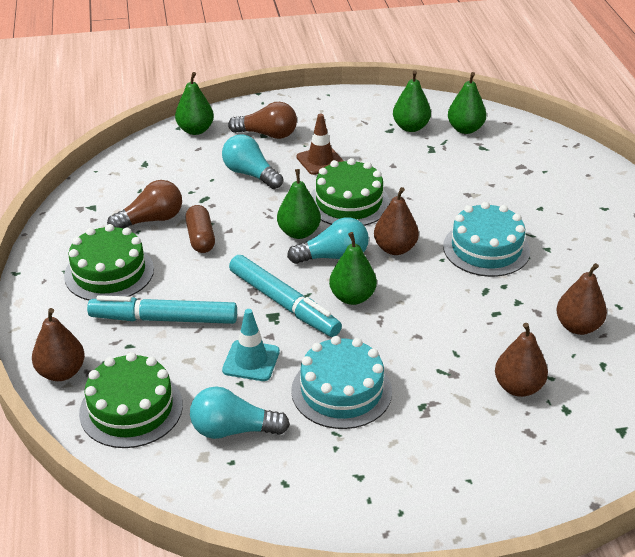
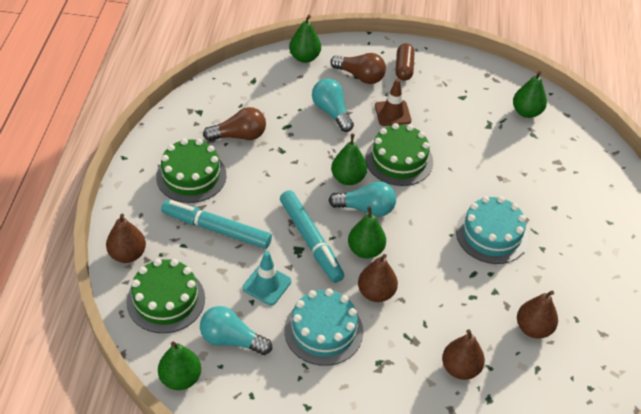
camera: 15 degrees right, 10 degrees up
brown capsule [185,205,215,253] -> brown capsule moved to [396,43,414,81]
brown pear [374,187,419,255] -> brown pear moved to [358,254,398,302]
green pear [393,70,431,132] -> green pear moved to [158,342,201,390]

